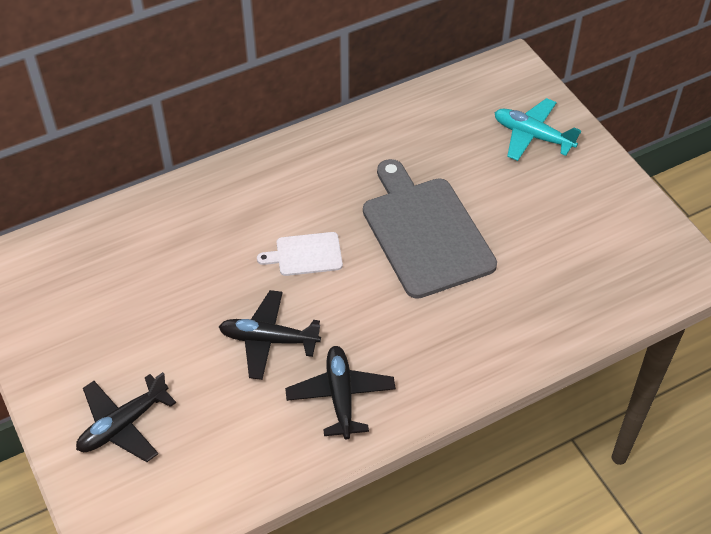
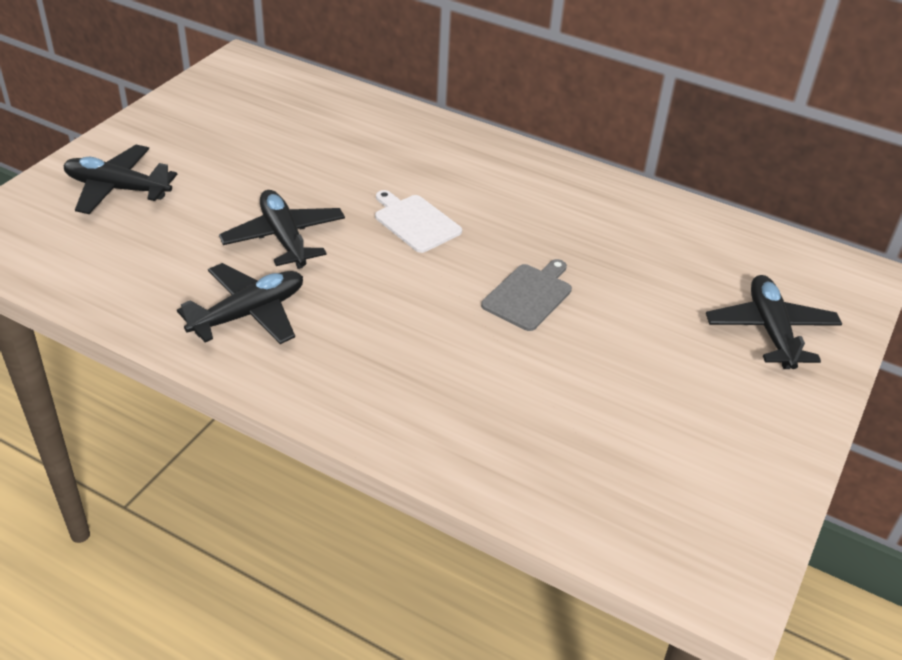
camera: 55 degrees right, 10 degrees down
grey cutting board [363,159,497,299] -> grey cutting board [481,259,572,331], size x0.48
turquoise plane [494,98,581,161] -> black plane [706,275,842,369]

